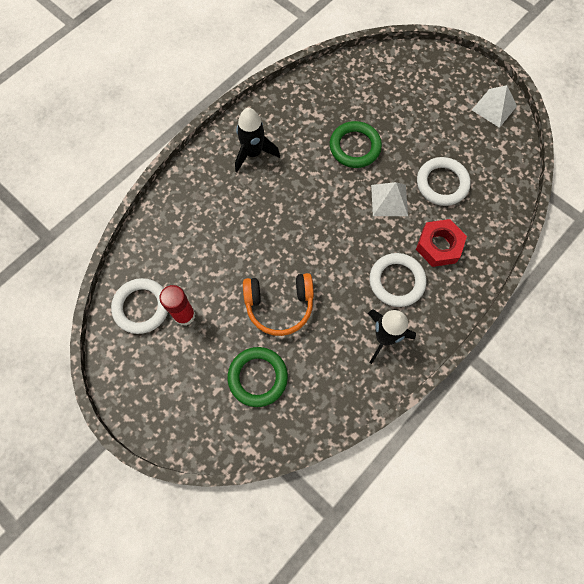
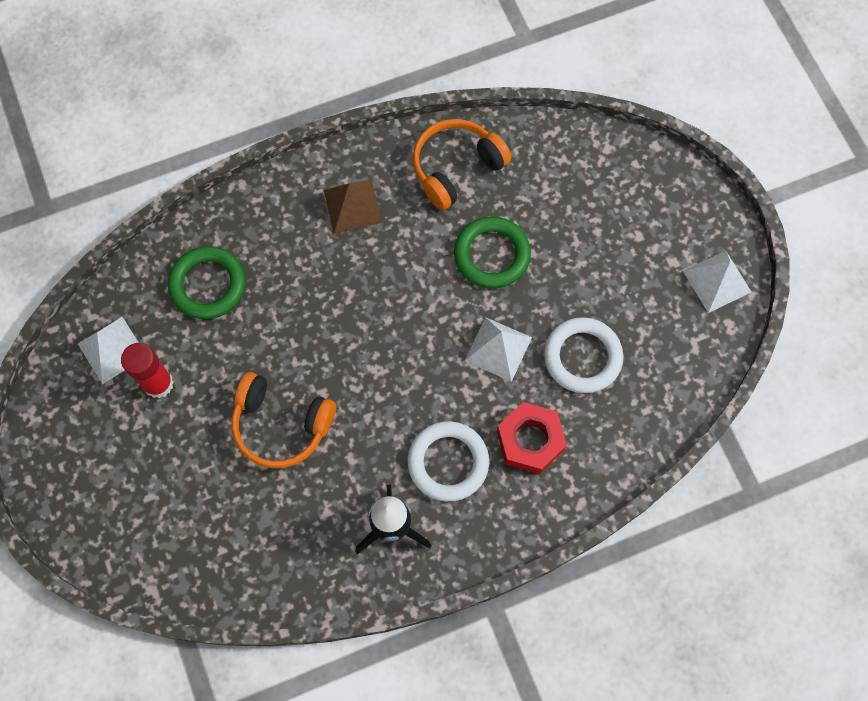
camera: 25 degrees right, 0 degrees up
white ring [111,278,168,334] -> white pyramid [78,317,139,384]
green ring [228,347,288,407] -> green ring moved to [168,246,246,319]
black rocket [235,108,280,172] -> brown pyramid [324,180,382,234]
none -> orange headphones [413,119,511,210]

